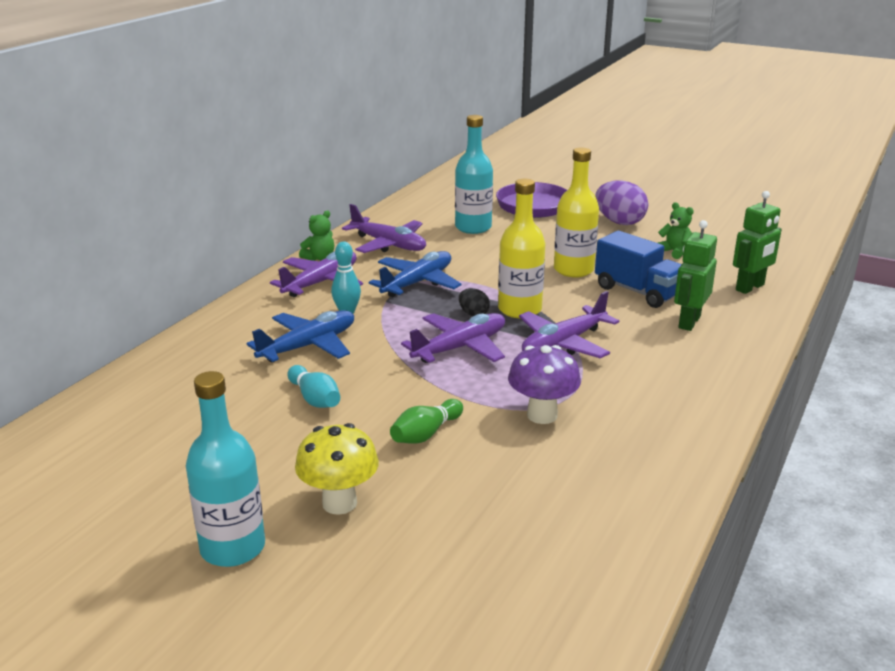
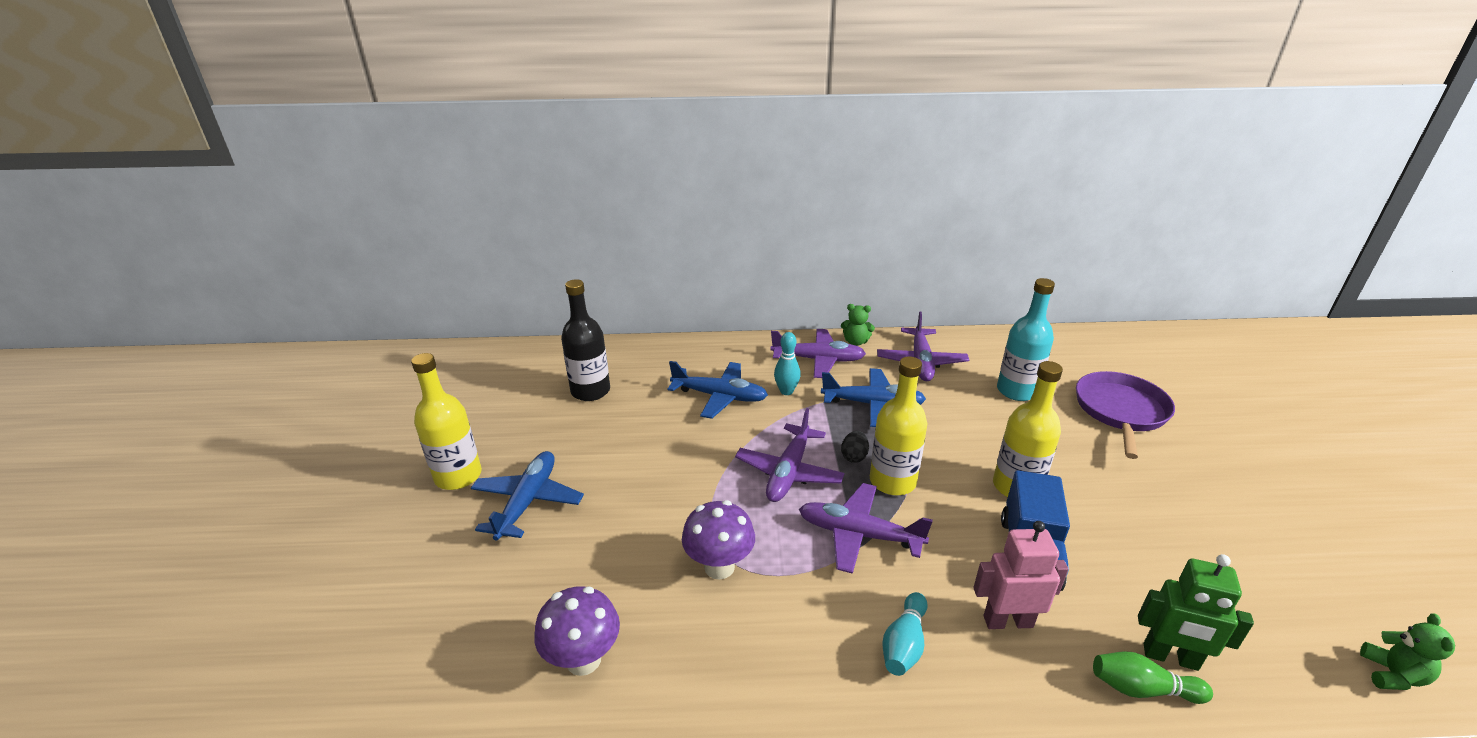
camera: 60 degrees right, 5 degrees up
turquoise bottle [186,371,265,567] -> yellow bottle [411,353,482,490]
turquoise bowling pin [287,365,340,408] -> turquoise bowling pin moved to [882,592,928,676]
yellow mushroom [295,423,379,515] -> blue plane [471,451,584,540]
green bowling pin [390,399,463,444] -> green bowling pin moved to [1093,651,1213,704]
purple plane [401,313,505,363] -> purple plane turned 90 degrees clockwise [735,408,845,502]
purple egg [595,180,648,225] -> none
green teddy bear [658,202,694,259] -> green teddy bear moved to [1360,614,1455,690]
green robot [674,220,717,331] -> pink robot [973,521,1069,629]
none -> purple mushroom [534,586,620,676]
none -> black bottle [561,279,610,401]

